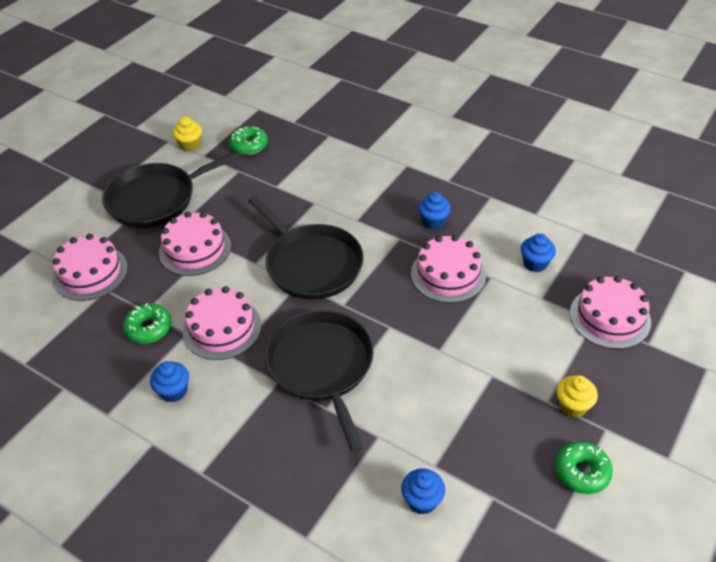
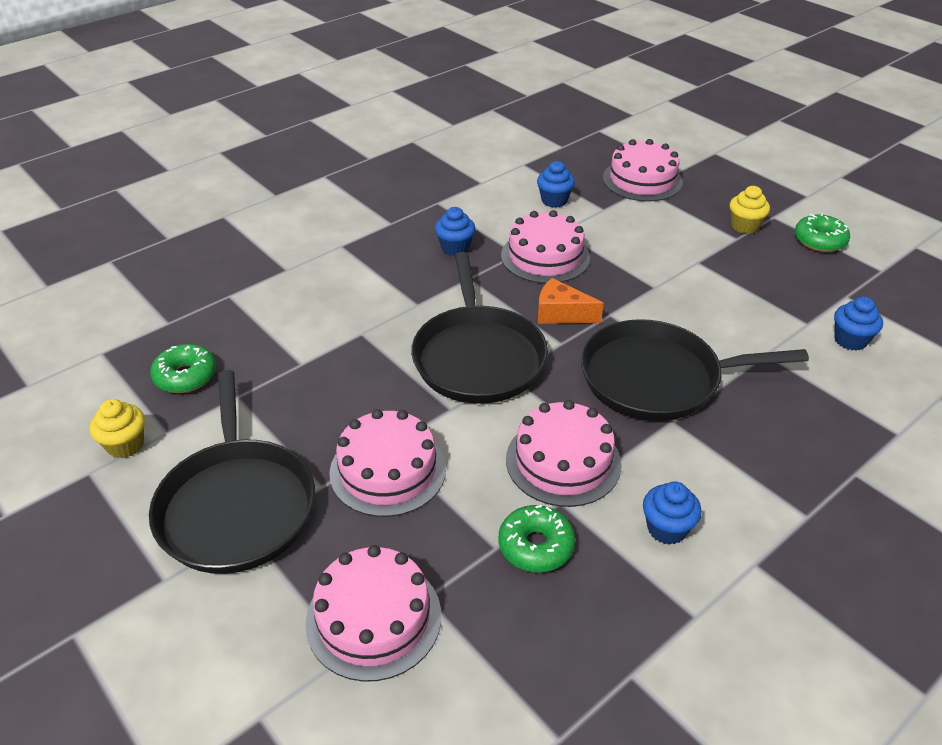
camera: 75 degrees left, 5 degrees down
black pan [249,196,364,300] -> black pan turned 105 degrees clockwise [411,252,548,404]
none -> orange cheese [538,278,604,324]

